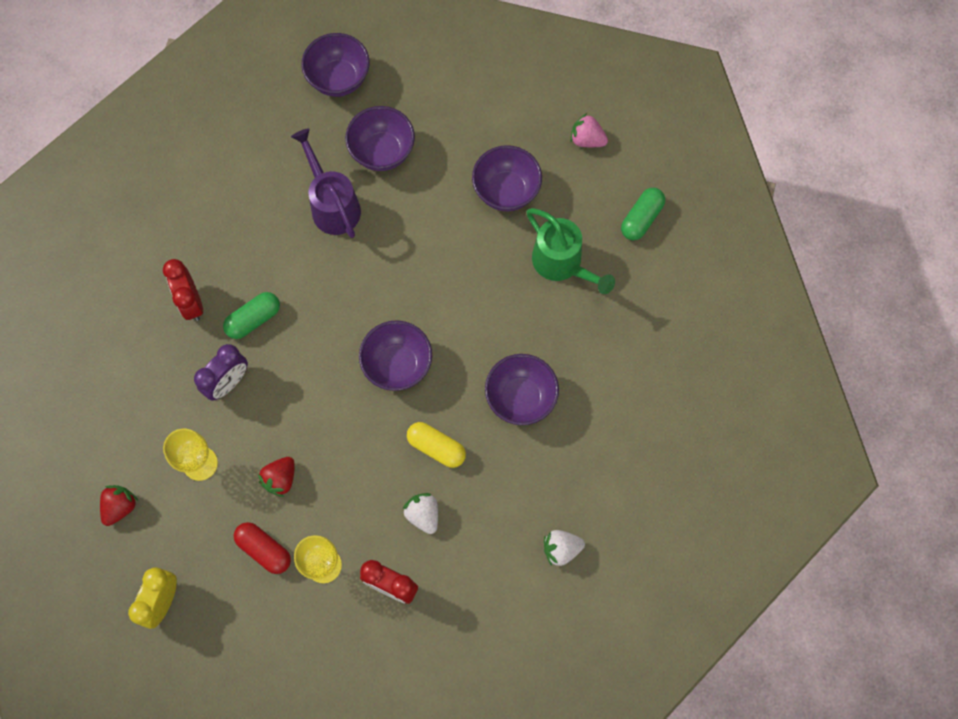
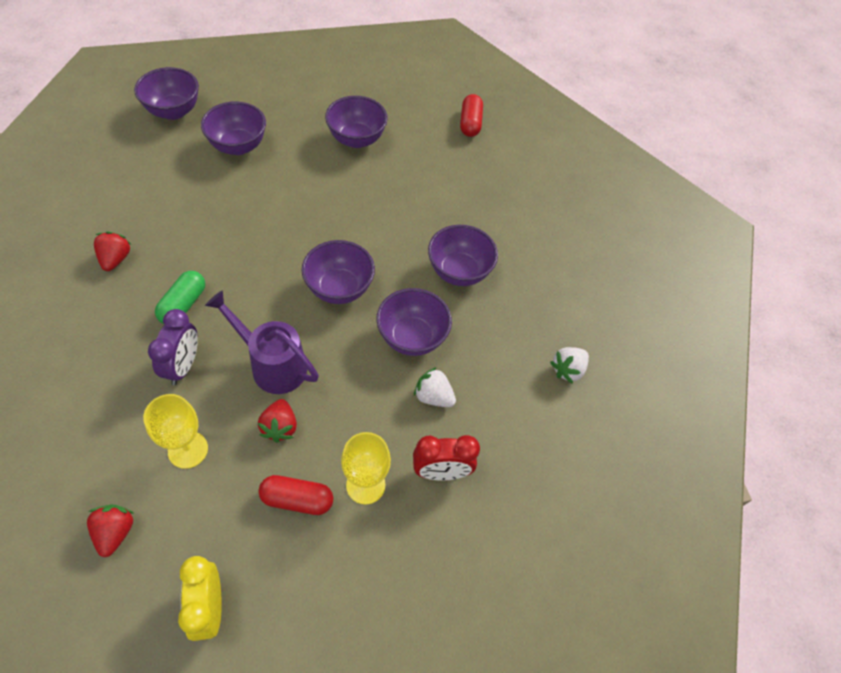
camera: 35 degrees left, 15 degrees down
red clock [163,259,203,321] -> none
purple watering can [291,128,361,238] -> purple watering can moved to [205,290,319,394]
yellow capsule [407,422,466,468] -> purple bowl [376,288,452,356]
green watering can [526,208,615,294] -> none
pink strawberry [570,113,608,147] -> none
green capsule [621,188,665,240] -> red capsule [460,94,483,137]
none -> red strawberry [94,232,132,271]

